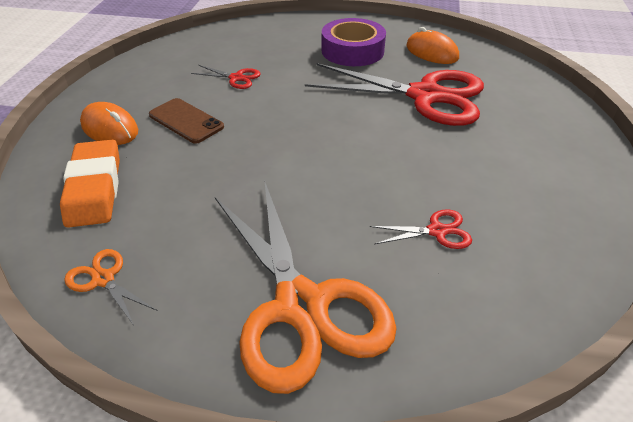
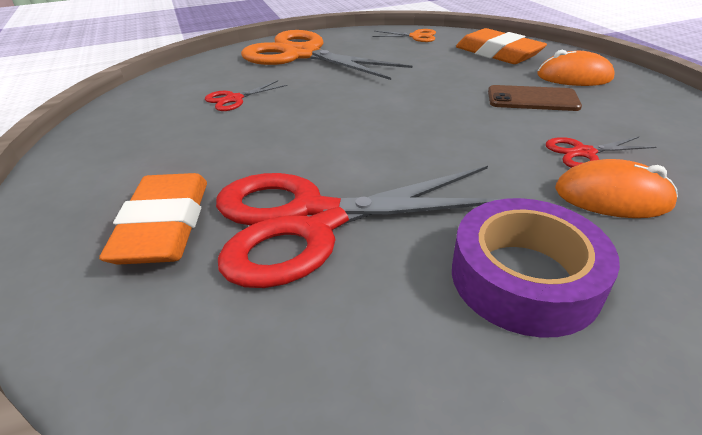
camera: 150 degrees right, 5 degrees down
orange mouse [406,27,459,64] -> orange mouse moved to [555,159,678,218]
none -> orange eraser [99,173,207,265]

